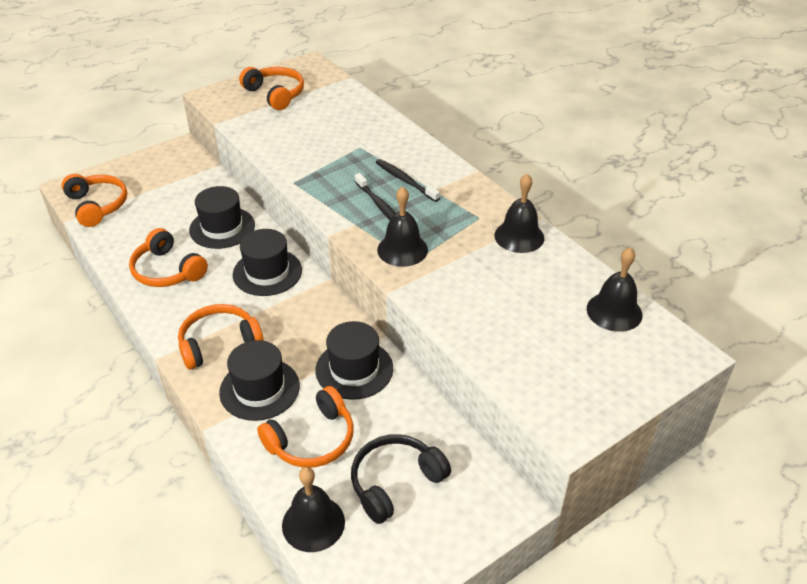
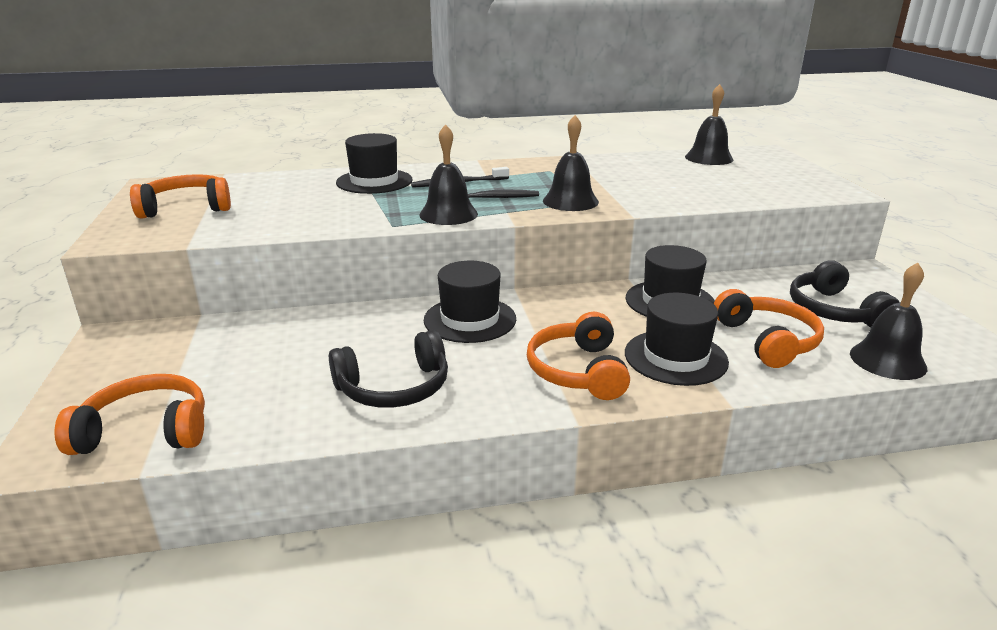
camera: 65 degrees left, 15 degrees down
orange headphones [129,228,208,287] -> black headphones [329,330,448,408]
black hat [189,186,255,249] -> black hat moved to [336,133,412,194]
black bell [494,174,544,253] -> black bell moved to [419,124,478,225]

